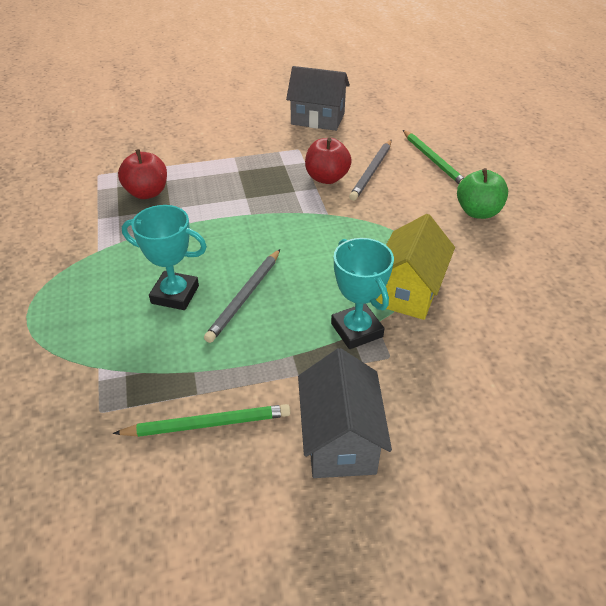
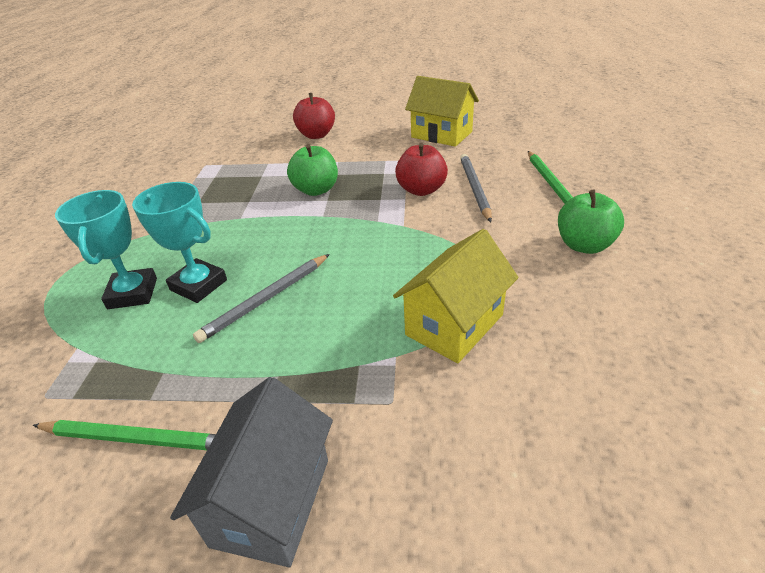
camera: 20 degrees right, 5 degrees down
red apple [118,149,167,199] -> red apple moved to [293,93,335,139]
grey house [286,66,350,131] -> yellow house [405,76,479,147]
turquoise trophy [331,238,394,349] -> turquoise trophy moved to [55,190,157,309]
grey pencil [349,140,391,201] -> grey pencil turned 135 degrees clockwise [460,154,492,222]
none -> green apple [287,144,338,196]

